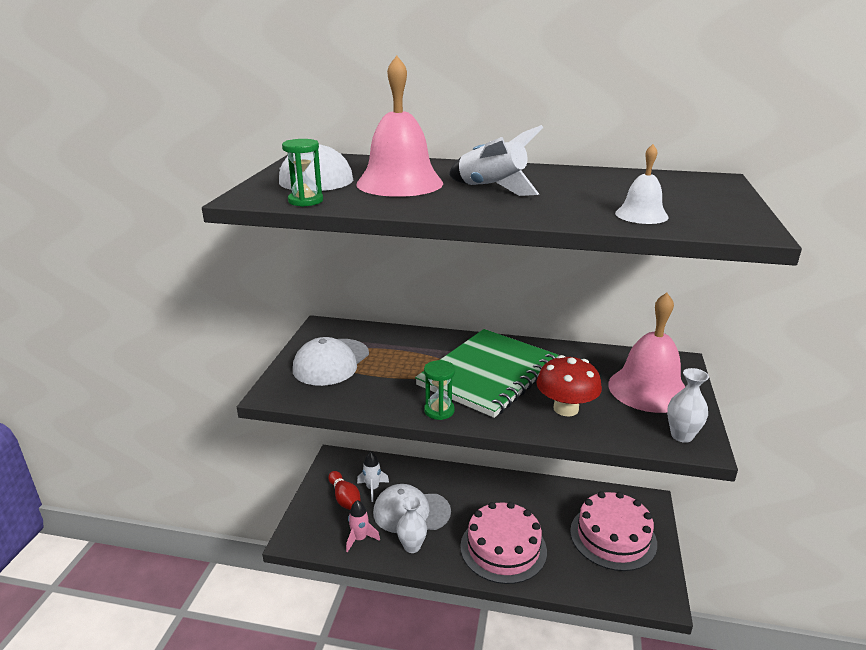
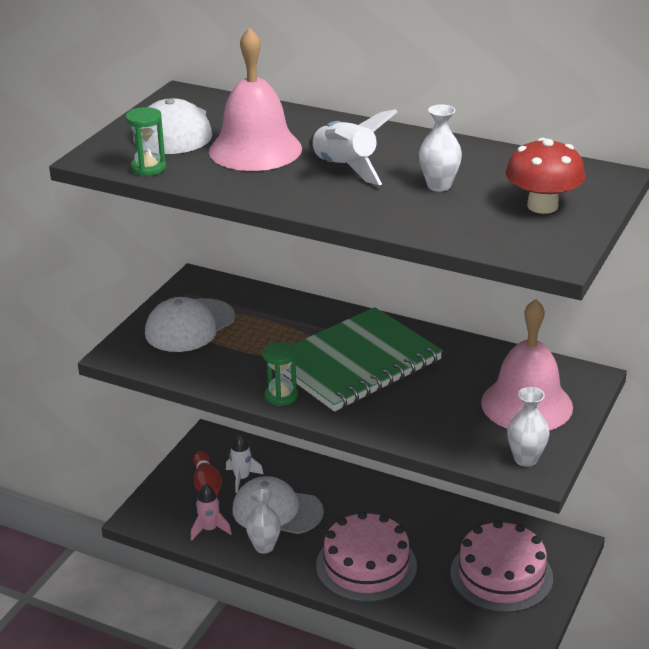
camera: 15 degrees right, 5 degrees up
red mushroom [537,355,602,416] -> red mushroom moved to [506,138,585,214]
white bell [615,144,669,224] -> none
none -> white vase [419,104,462,192]

